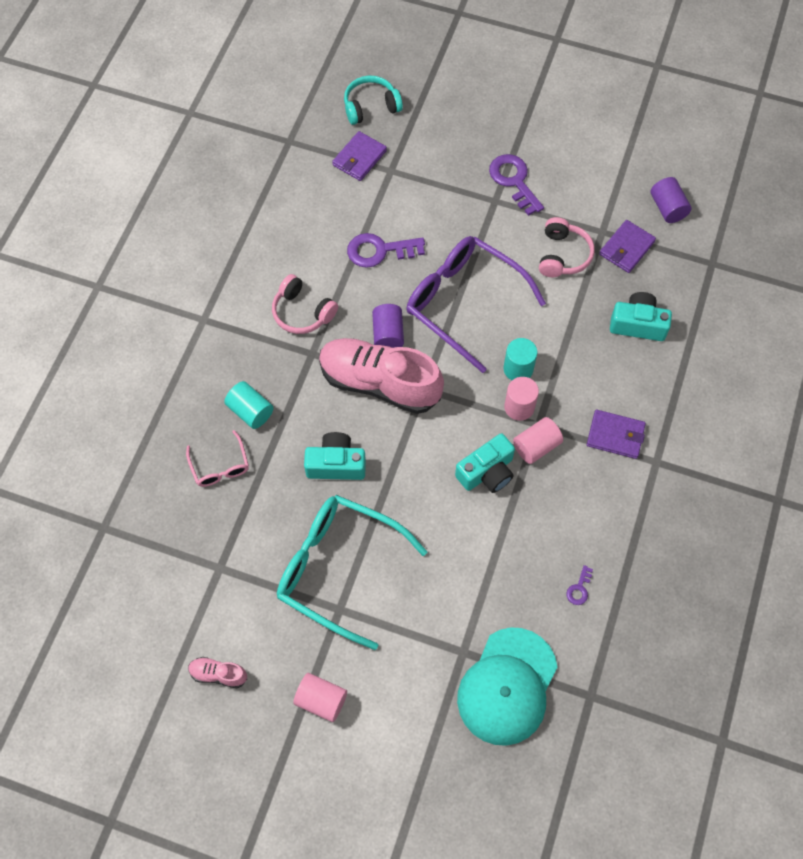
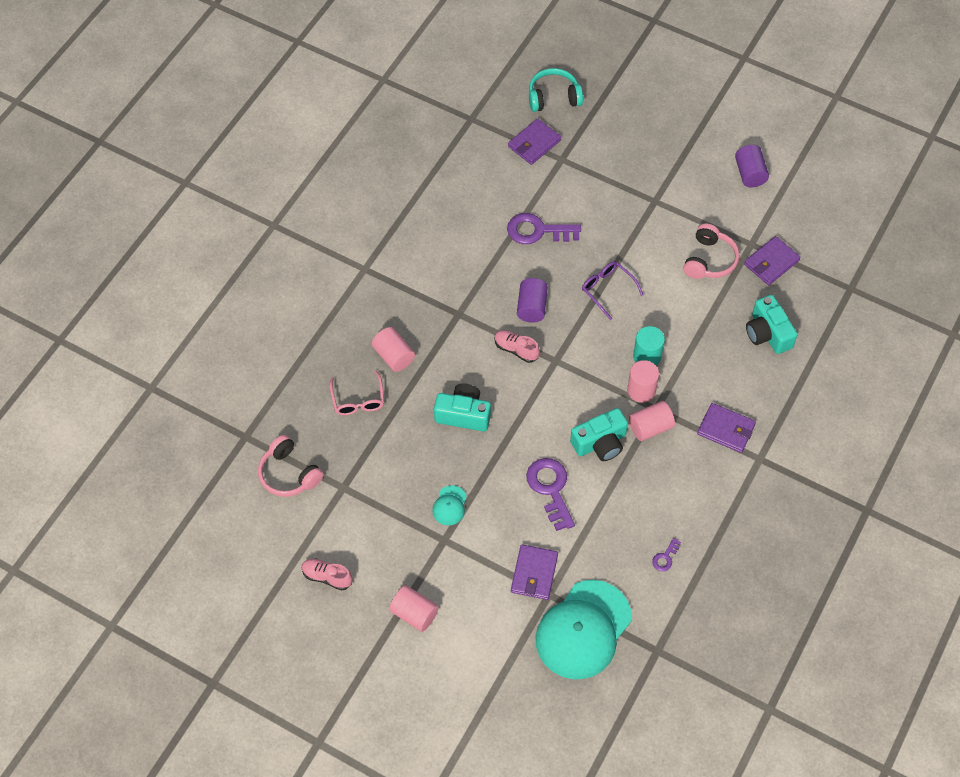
camera: 10 degrees right, 5 degrees down
turquoise cylinder [224,381,273,429] -> pink cylinder [372,327,415,372]
pink headphones [272,274,338,334] -> pink headphones moved to [258,435,324,497]
turquoise glasses [277,495,427,650] -> turquoise cap [432,485,467,526]
pink shoe [319,338,444,414] -> pink shoe [494,330,540,363], size x0.42
purple glasses [406,236,546,373] -> purple glasses [582,261,643,320], size x0.47
purple key [489,154,544,216] -> purple key moved to [526,458,575,531]
turquoise camera [610,292,672,341] -> turquoise camera turned 135 degrees counterclockwise [746,295,798,354]
purple cylinder [651,177,692,223] -> purple cylinder moved to [735,145,769,187]
none -> purple wallet [511,544,558,600]

